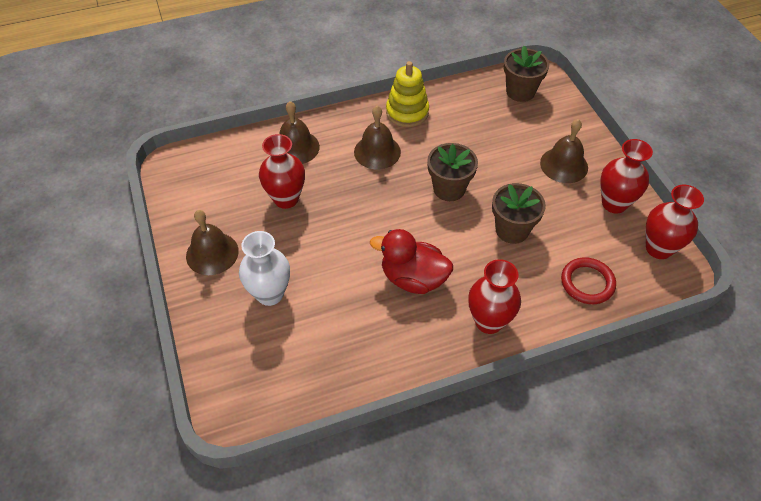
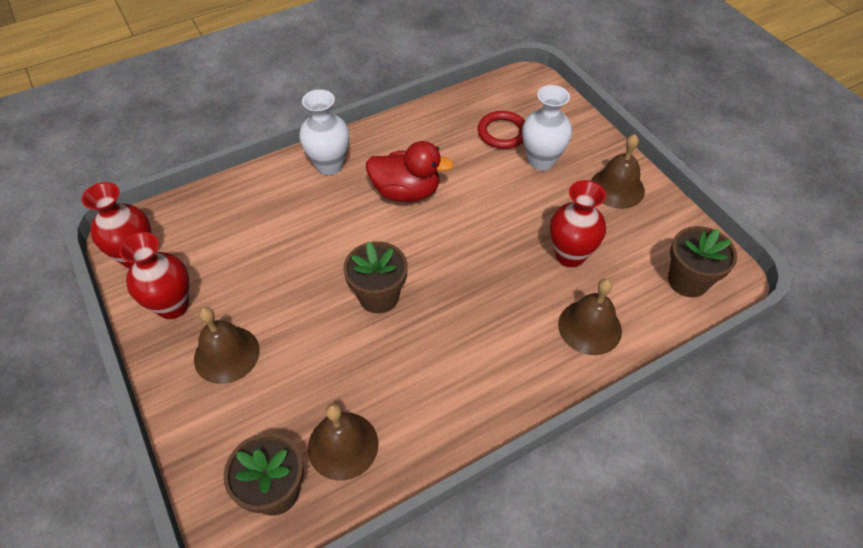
camera: 170 degrees right, 0 degrees up
brown bell [354,106,401,170] -> brown bell moved to [308,403,378,481]
yellow stacking toy [386,61,429,127] -> none
red vase [468,259,521,334] -> white vase [299,89,349,175]
brown flower pot [492,183,546,244] -> brown flower pot moved to [668,226,737,297]
red ring [561,257,616,304] -> red ring moved to [478,111,525,149]

